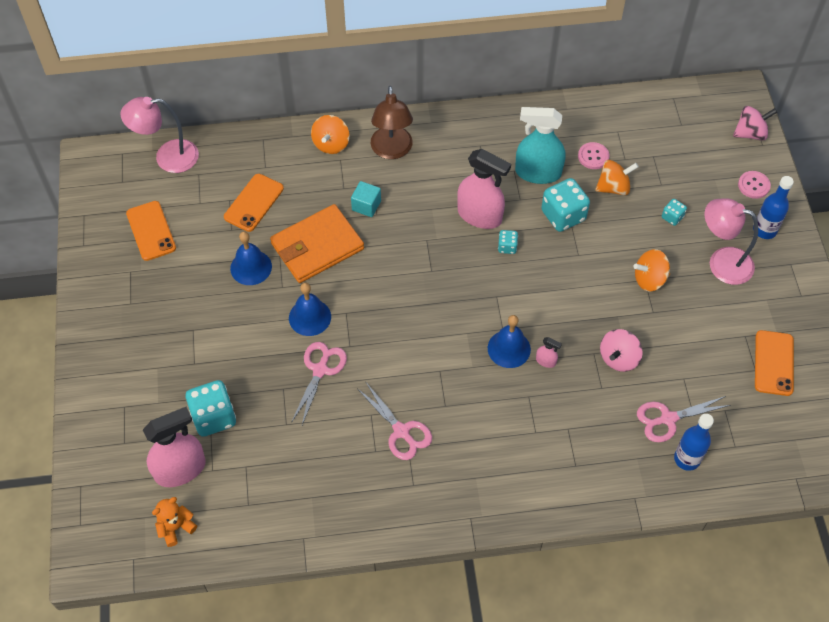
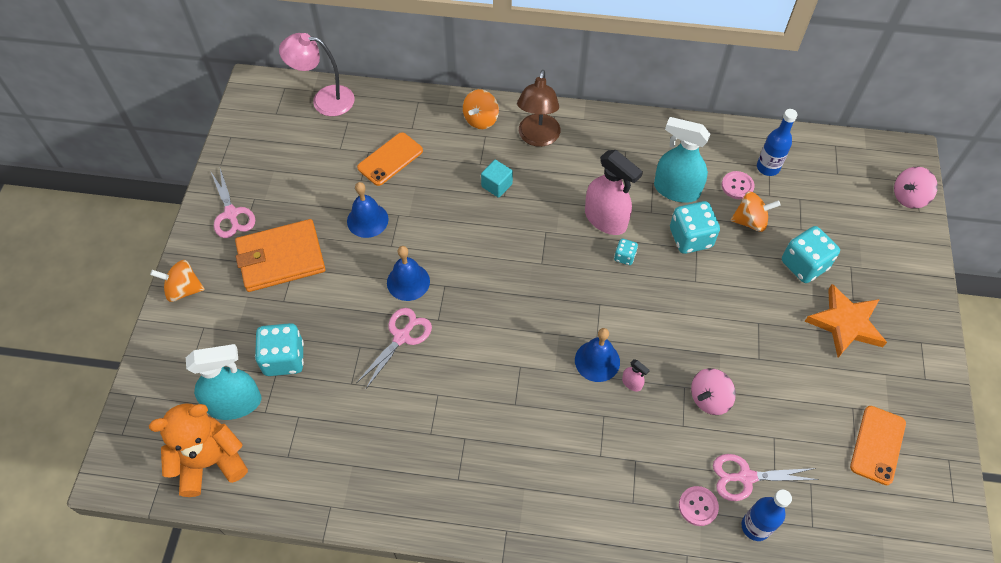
camera: 15 degrees right, 0 degrees up
orange phone [126,201,176,261] -> none
pink spray bottle [143,407,206,487] -> turquoise spray bottle [186,344,261,420]
orange teddy bear [152,497,197,547] -> orange teddy bear [149,403,248,497], size x1.89
orange wallet [270,204,364,283] -> orange wallet moved to [235,219,326,292]
pink scissors [358,382,432,460] -> pink scissors moved to [211,169,255,238]
orange spinning top [633,249,670,291] -> orange spinning top moved to [150,260,205,302]
turquoise dice [662,199,687,226] -> turquoise dice [782,226,840,283], size x2.00
pink lamp [705,198,758,285] -> orange star [805,284,887,358]
pink spinning top [733,106,777,141] -> pink spinning top turned 150 degrees clockwise [894,167,938,209]
pink button [738,171,771,199] -> pink button moved to [679,486,719,526]
blue bottle [753,176,794,239] -> blue bottle moved to [757,109,798,176]

